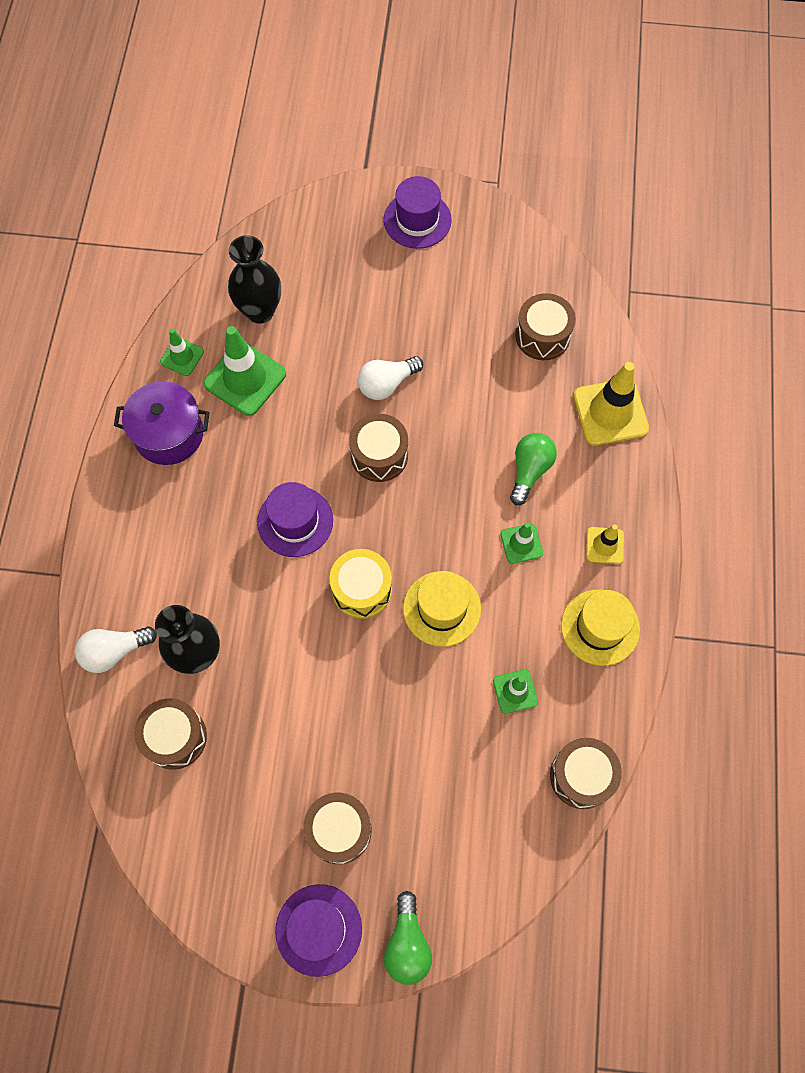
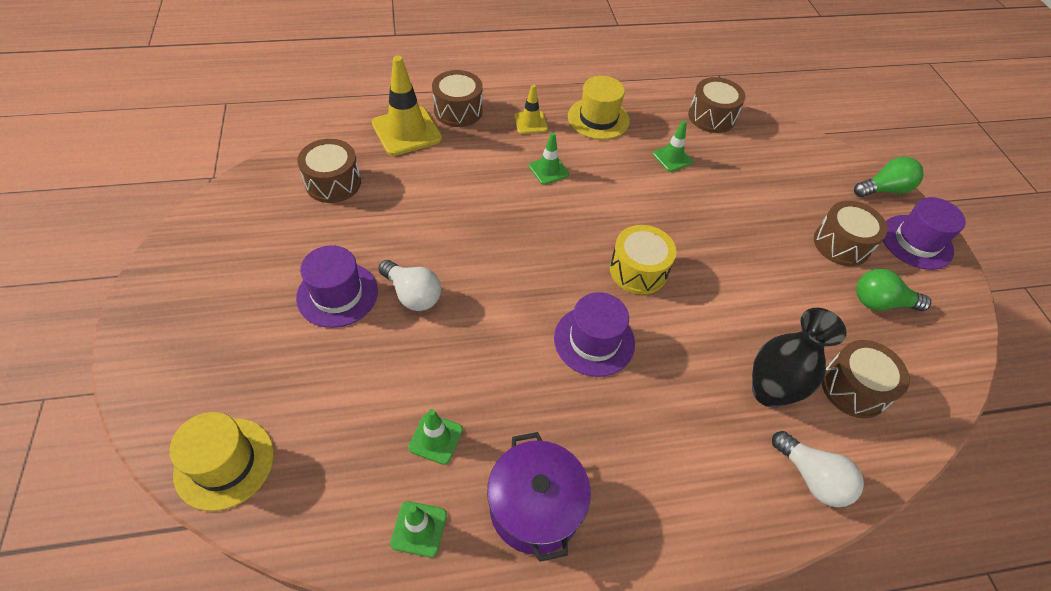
camera: 110 degrees left, 15 degrees down
green traffic cone [203,326,286,416] -> green traffic cone [408,409,463,465], size x0.54
black vase [228,235,281,324] -> none
brown drum [349,414,408,482] -> brown drum moved to [432,70,483,127]
purple hat [384,176,452,249] -> purple hat moved to [296,245,378,328]
yellow hat [403,571,481,647] -> yellow hat moved to [170,412,274,511]
green light bulb [510,433,557,505] -> green light bulb moved to [856,269,931,311]

